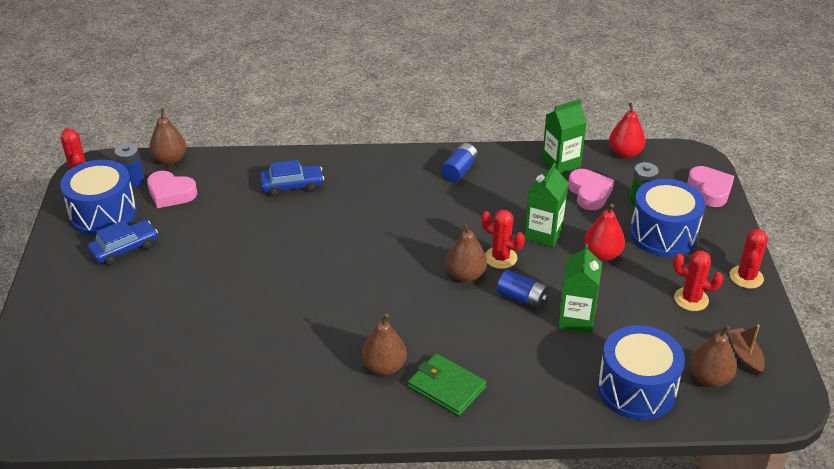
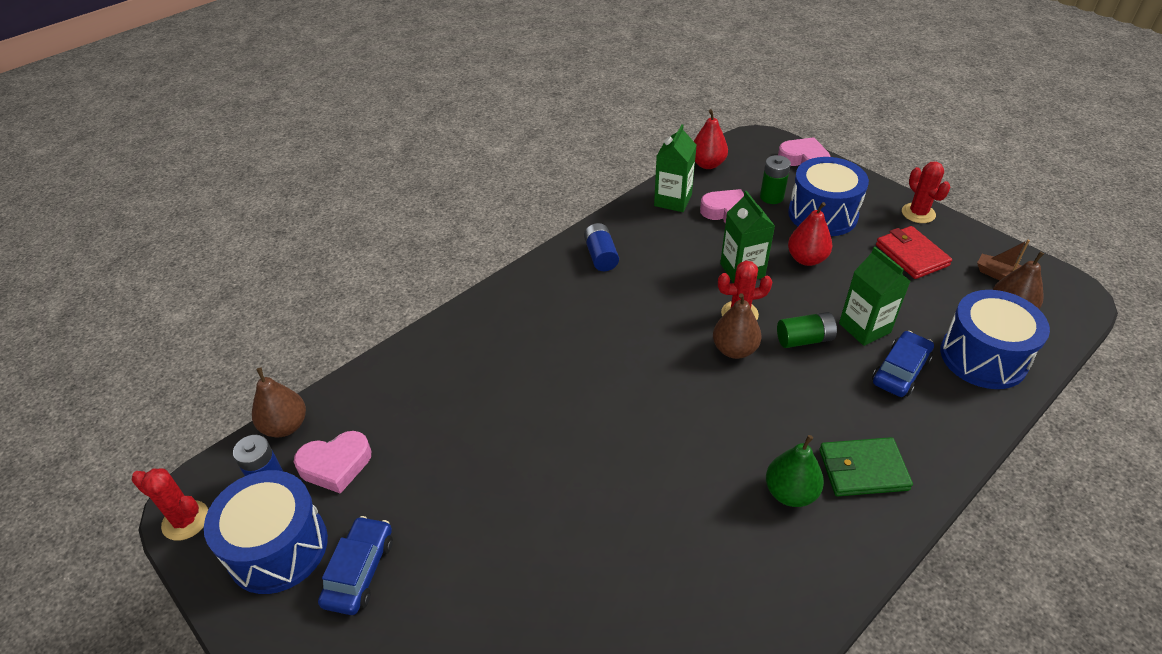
camera: 40 degrees left, 5 degrees up
blue car [260,160,324,197] -> blue car moved to [872,331,934,397]
brown pear [362,314,407,376] -> green pear [766,435,824,507]
blue battery [497,270,549,309] -> green battery [777,312,837,348]
red cactus [673,251,724,311] -> red wallet [876,226,952,279]

